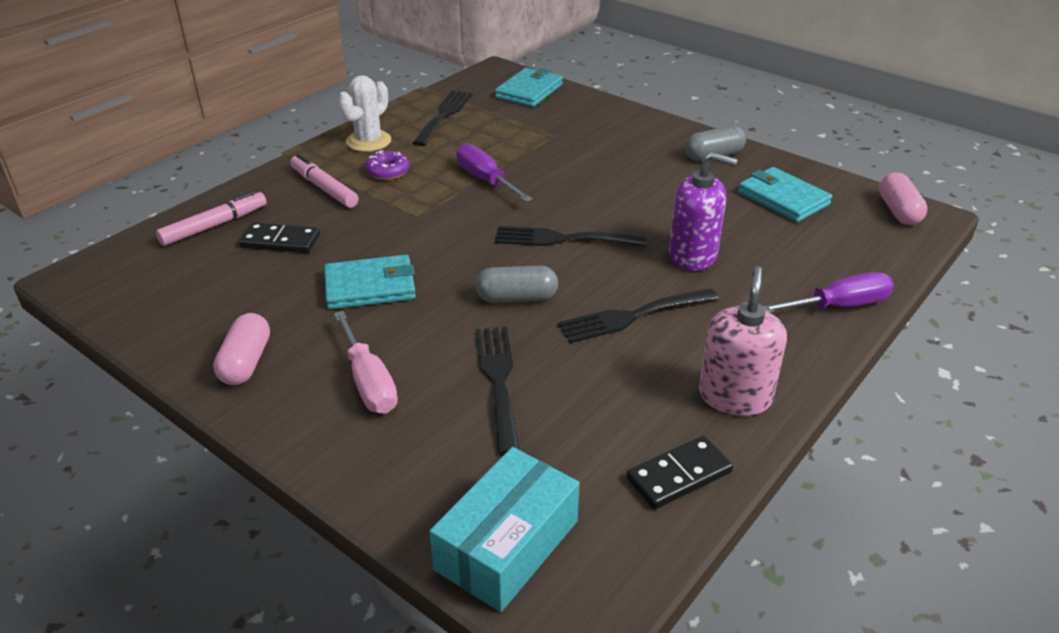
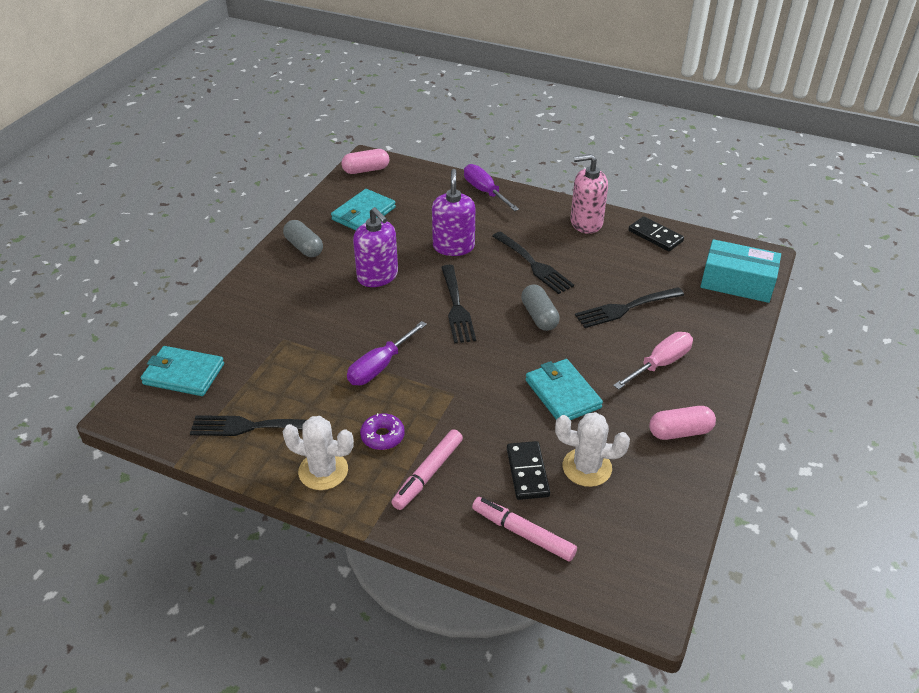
camera: 105 degrees left, 5 degrees up
none -> purple soap dispenser [353,207,398,287]
none -> white cactus [555,412,630,487]

